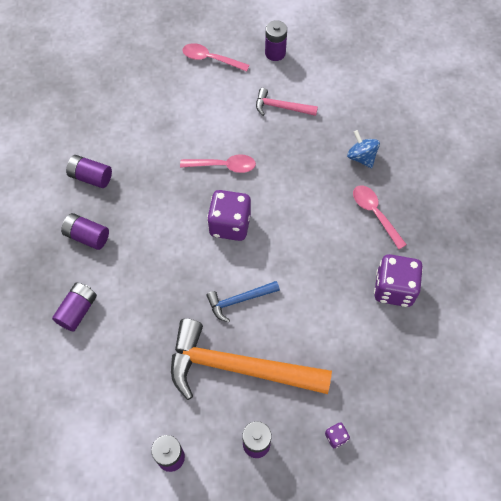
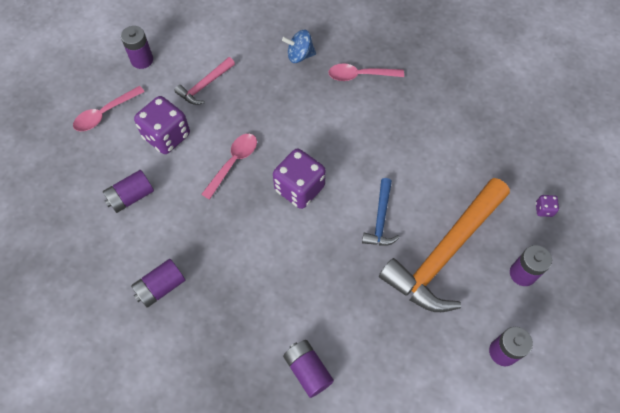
camera: 60 degrees left, 0 degrees up
purple battery [61,213,109,250] -> purple battery moved to [103,170,154,213]
purple dice [374,254,423,307] -> purple dice moved to [134,96,190,154]

